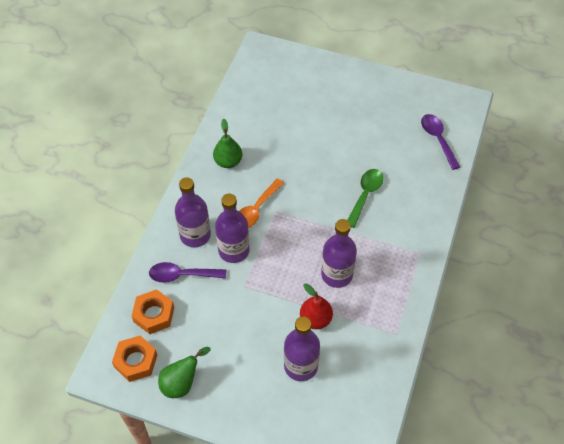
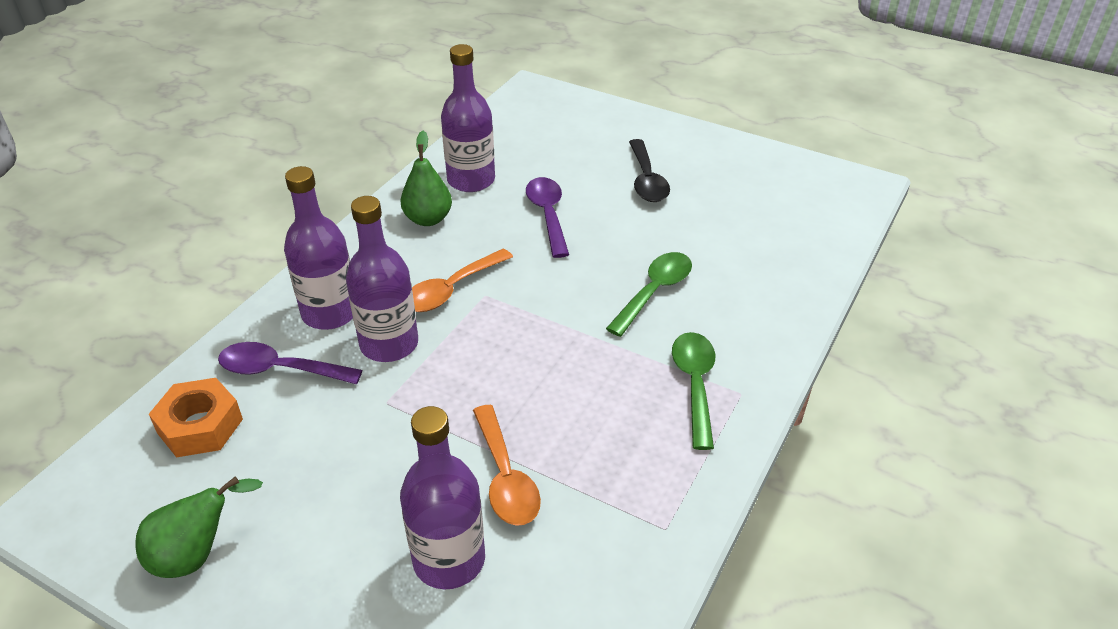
camera: 10 degrees right, 15 degrees down
orange nut [112,335,157,382] -> none
red pear [300,283,333,329] -> orange spoon [473,405,541,526]
purple bottle [321,219,357,288] -> purple bottle moved to [441,44,495,192]
purple spoon [421,114,460,170] -> purple spoon moved to [526,177,569,258]
none -> black spoon [629,139,670,202]
none -> green spoon [672,332,715,450]

